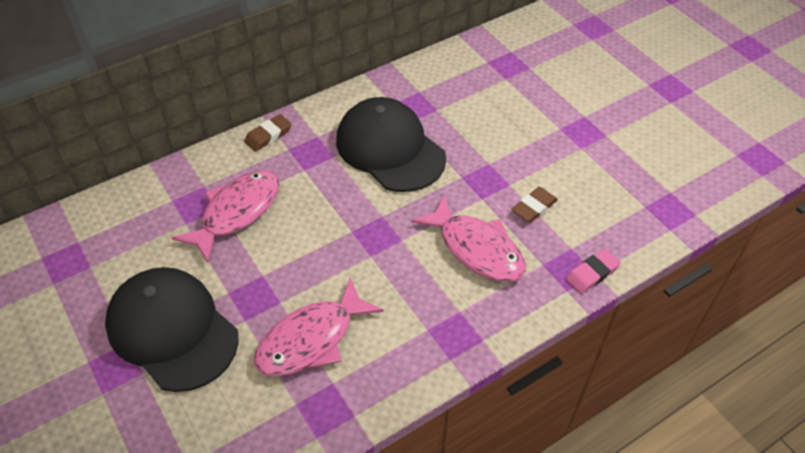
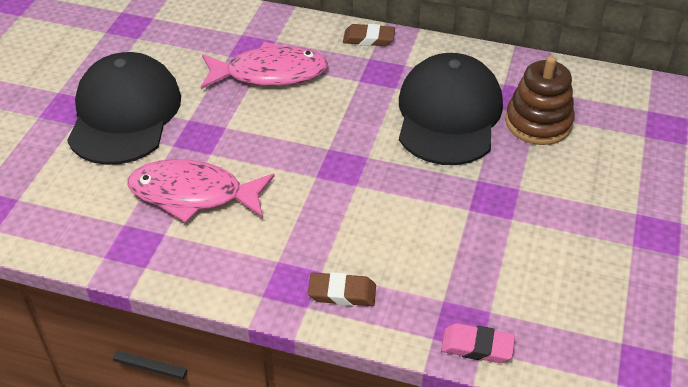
camera: 50 degrees right, 5 degrees down
pink fish [411,195,526,282] -> none
brown eraser [511,187,558,223] -> brown eraser moved to [308,272,376,306]
none -> brown stacking toy [505,56,575,145]

